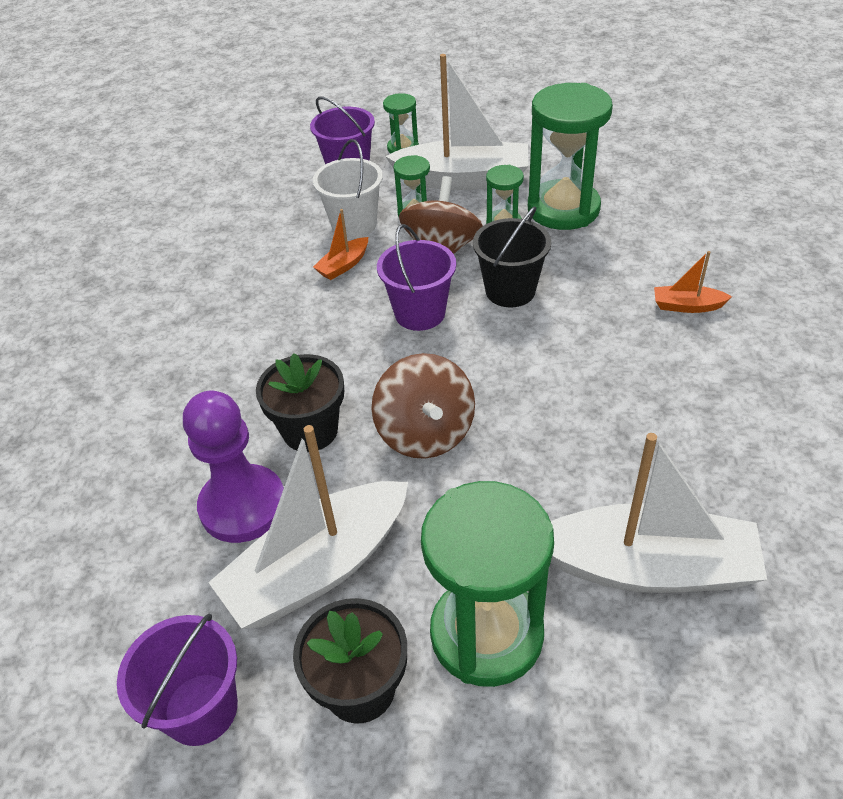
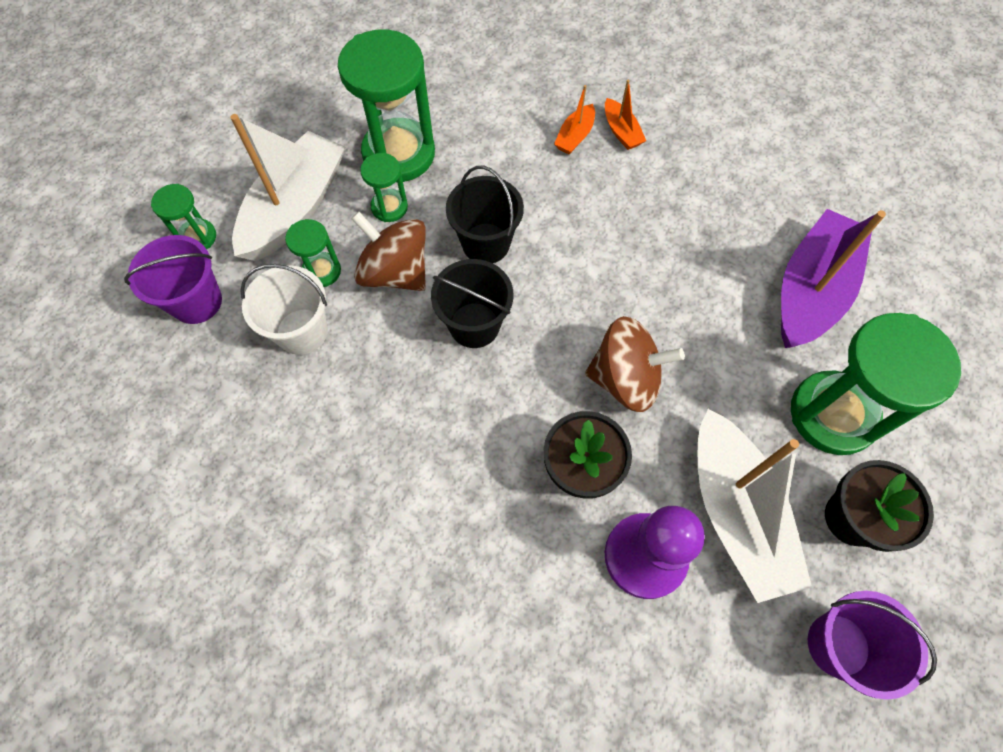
camera: 70 degrees left, 20 degrees up
orange boat [313,209,368,280] -> orange boat moved to [605,80,646,150]
purple bucket [377,224,456,331] -> black bucket [431,259,513,348]
white boat [551,433,767,593] -> purple boat [781,209,886,348]

